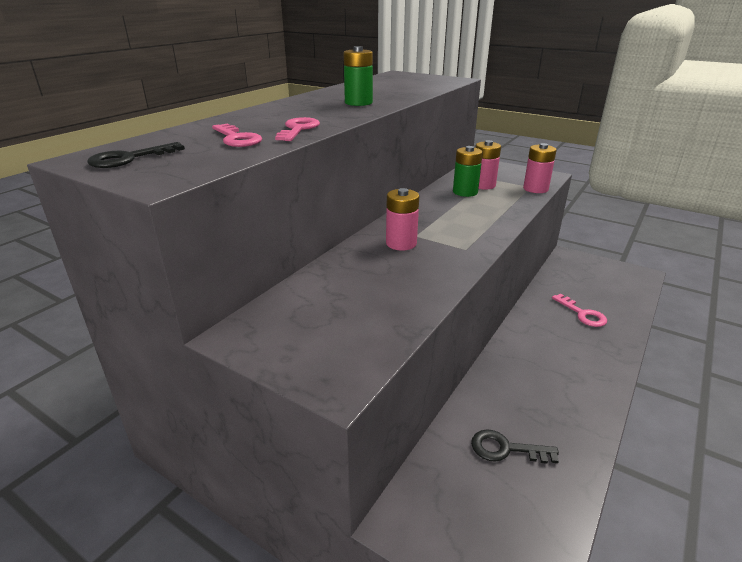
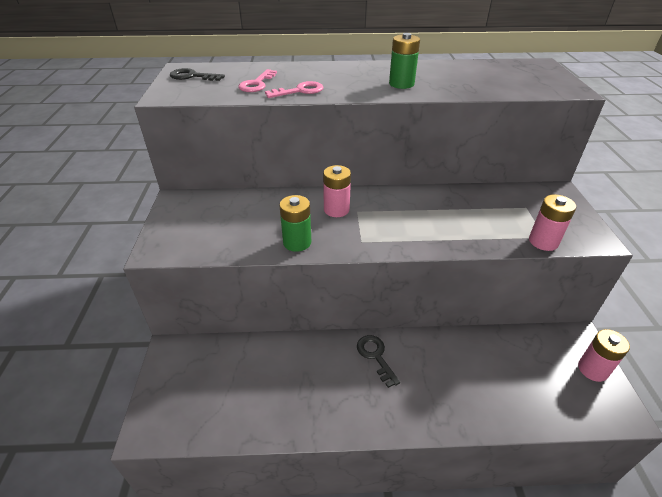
camera: 55 degrees right, 10 degrees up
green battery [453,146,483,197] -> green battery moved to [279,195,311,252]
black key [471,429,559,464] -> black key moved to [357,335,400,388]
pink battery [475,140,501,190] -> pink battery moved to [578,329,630,382]
pink key [552,294,607,327] -> none

